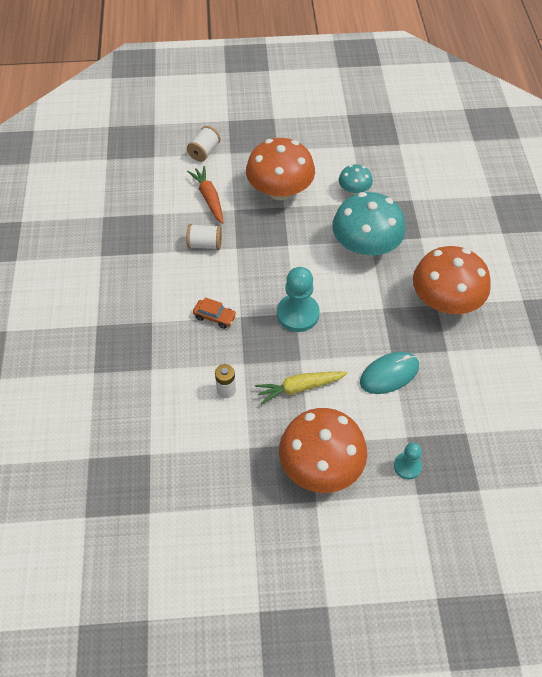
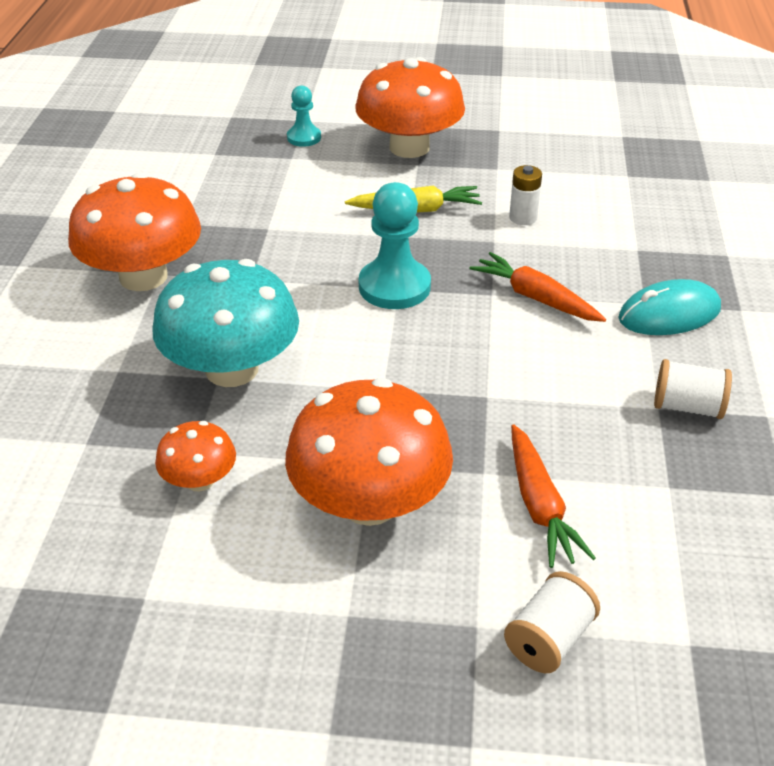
camera: 170 degrees left, 15 degrees down
white spool [186,224,222,250] -> white spool moved to [654,359,732,419]
orange car [193,297,237,329] -> orange carrot [470,252,606,322]
turquoise mushroom [339,164,373,195] -> orange mushroom [155,421,236,492]
turquoise mouse [360,352,419,394] -> turquoise mouse moved to [618,279,721,335]

